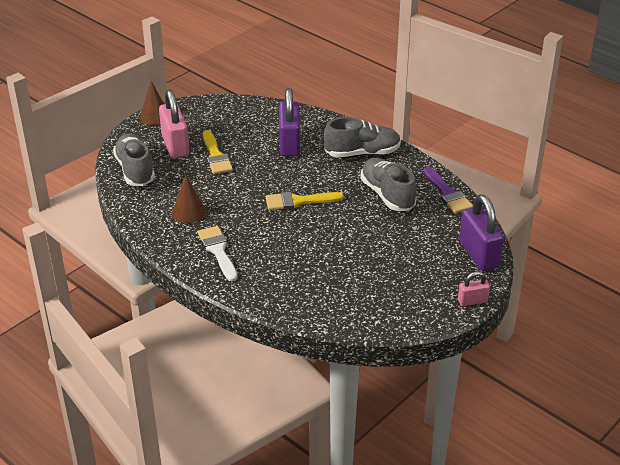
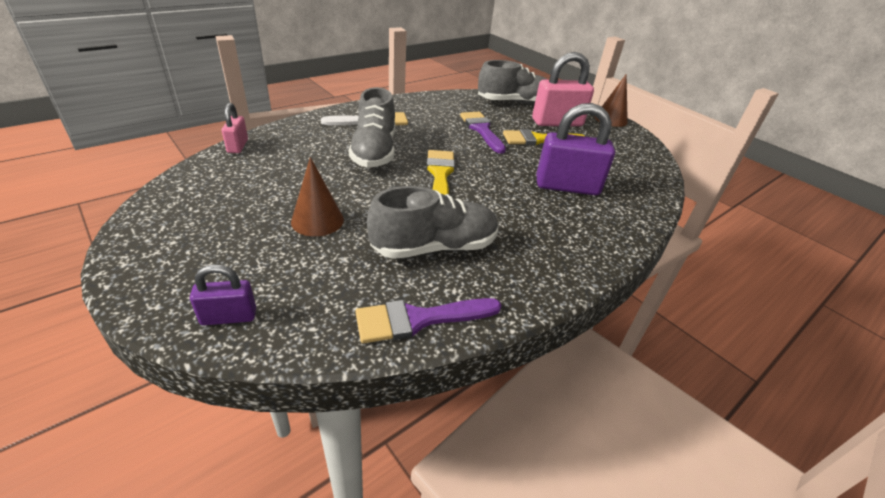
camera: 95 degrees right, 0 degrees up
brown cone [172,175,206,223] -> brown cone moved to [291,157,344,237]
grey shoe [323,117,401,157] -> grey shoe moved to [349,87,395,168]
pink padlock [458,271,490,306] -> pink padlock moved to [222,103,248,153]
purple padlock [459,195,504,271] -> purple padlock [190,264,256,325], size x0.52
none -> purple brush [460,112,506,154]

